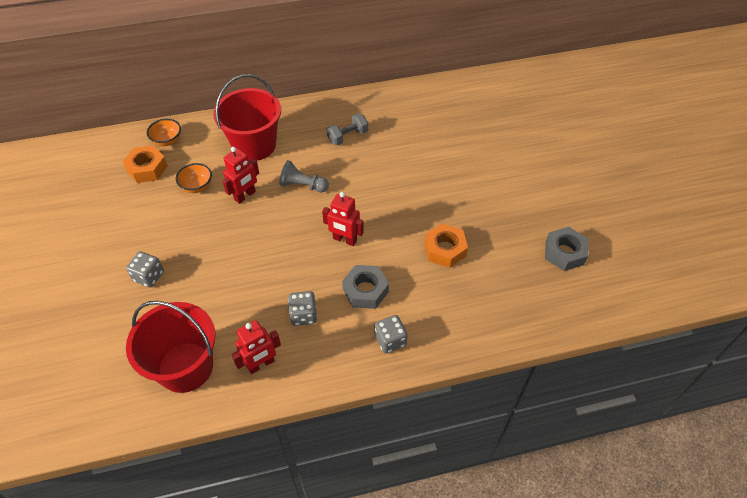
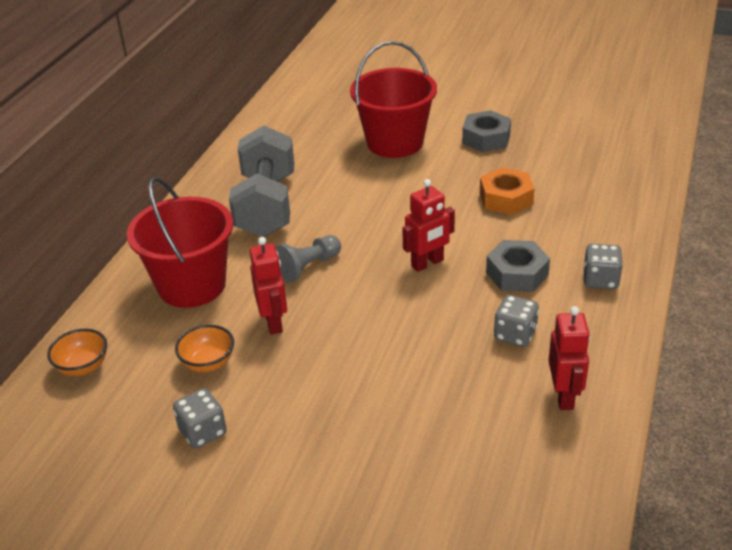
camera: 55 degrees left, 15 degrees down
orange nut [123,145,168,183] -> none
grey dice [126,251,164,287] -> grey dice moved to [173,388,227,449]
red bucket [126,301,215,393] -> red bucket moved to [350,41,437,158]
grey dumbbell [327,113,368,146] -> grey dumbbell [229,126,294,237], size x2.05
grey nut [545,227,588,271] -> grey nut moved to [462,110,511,152]

